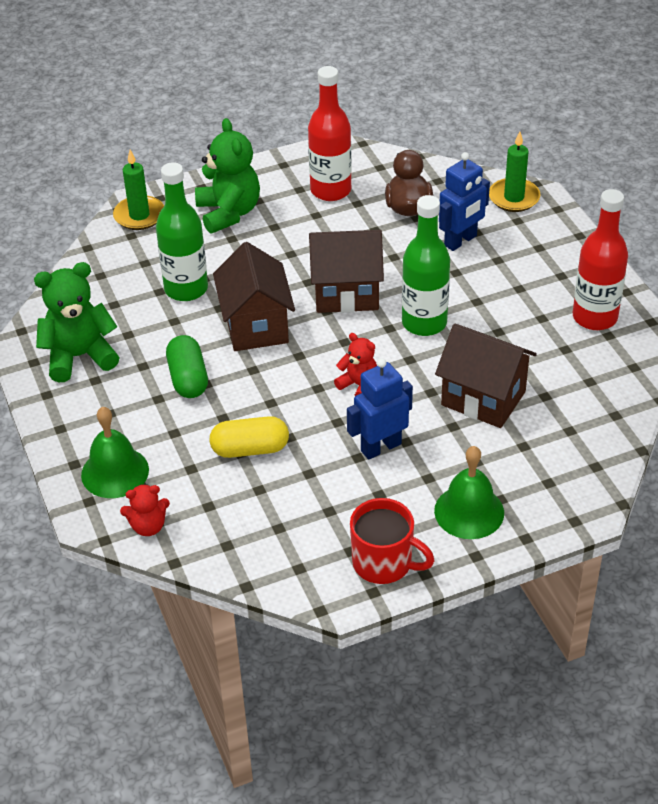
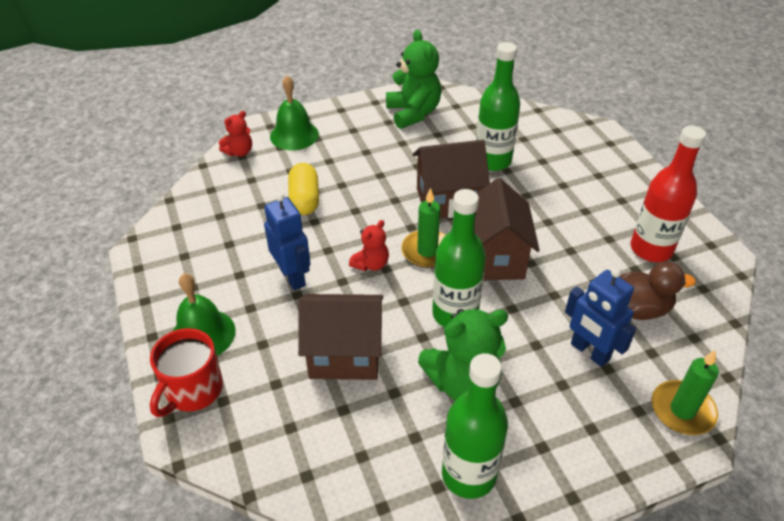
camera: 90 degrees right, 0 degrees up
green candle [113,150,164,230] -> green candle moved to [401,188,445,268]
red teddy bear [120,484,170,536] -> red teddy bear turned 120 degrees counterclockwise [219,111,252,157]
green capsule [166,335,208,398] -> none
green teddy bear [195,118,260,234] -> green teddy bear moved to [418,308,508,401]
red mug [350,498,435,584] -> red mug moved to [150,328,223,417]
brown house [435,324,537,428] -> brown house turned 60 degrees clockwise [298,294,383,380]
red bottle [573,189,628,330] -> green bottle [442,353,508,499]

